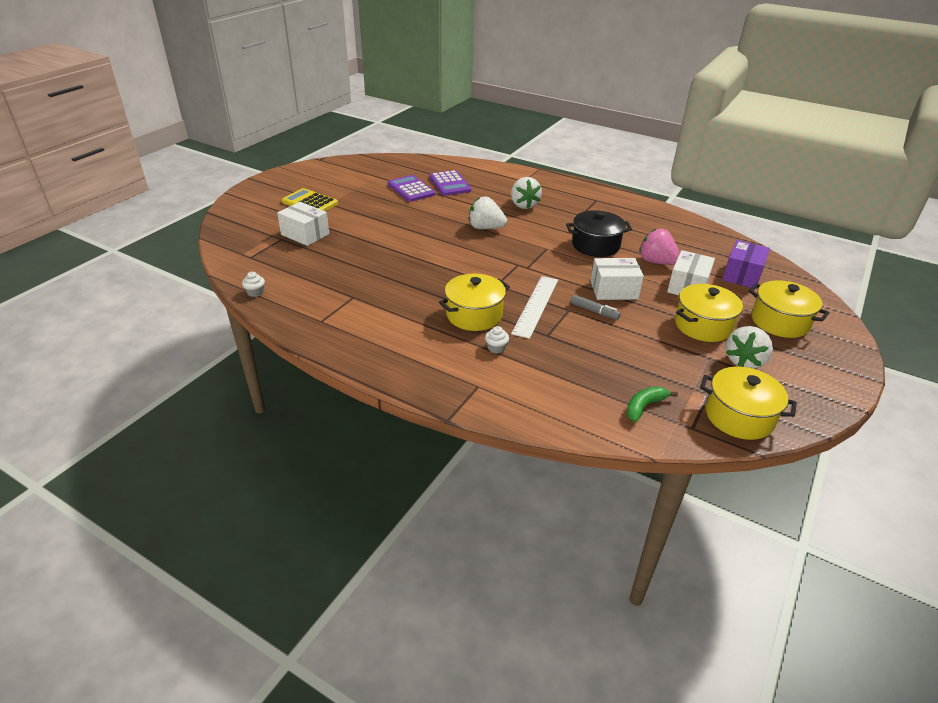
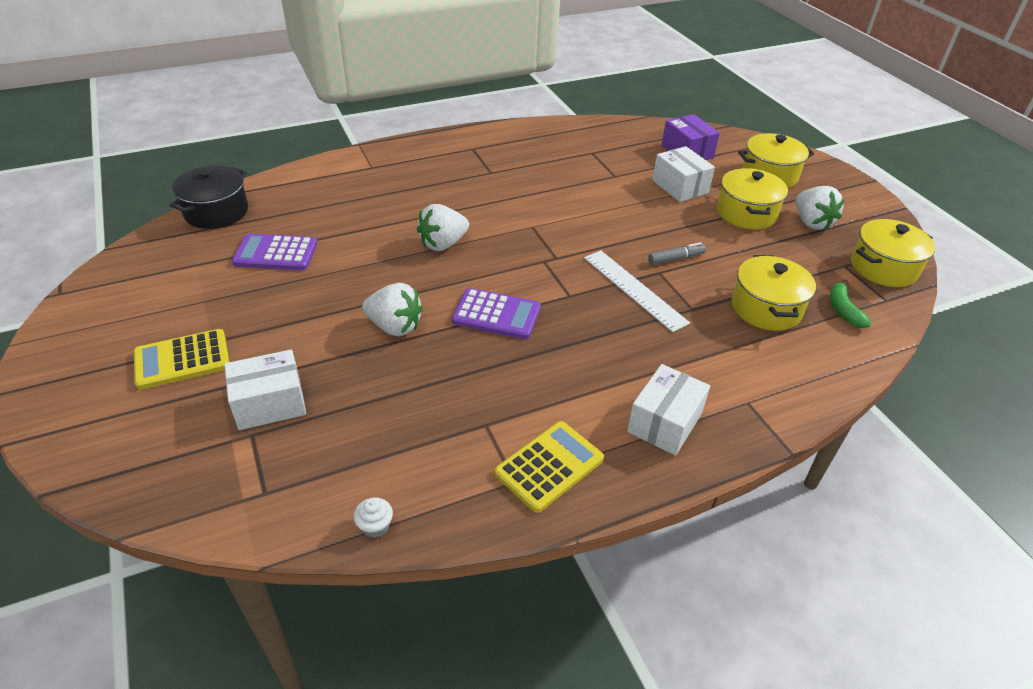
camera: 55 degrees left, 5 degrees up
purple calculator [429,170,471,196] -> purple calculator moved to [452,288,541,339]
yellow pot [439,274,510,331] -> yellow pot moved to [732,255,816,331]
white cupcake [485,326,509,354] -> none
white strawberry [511,177,542,209] -> white strawberry moved to [362,283,423,336]
black pot [566,210,632,257] -> black pot moved to [170,165,248,229]
white box [591,258,644,300] -> white box moved to [627,364,710,456]
pink strawberry [639,228,680,265] -> none
none -> yellow calculator [494,421,604,513]

